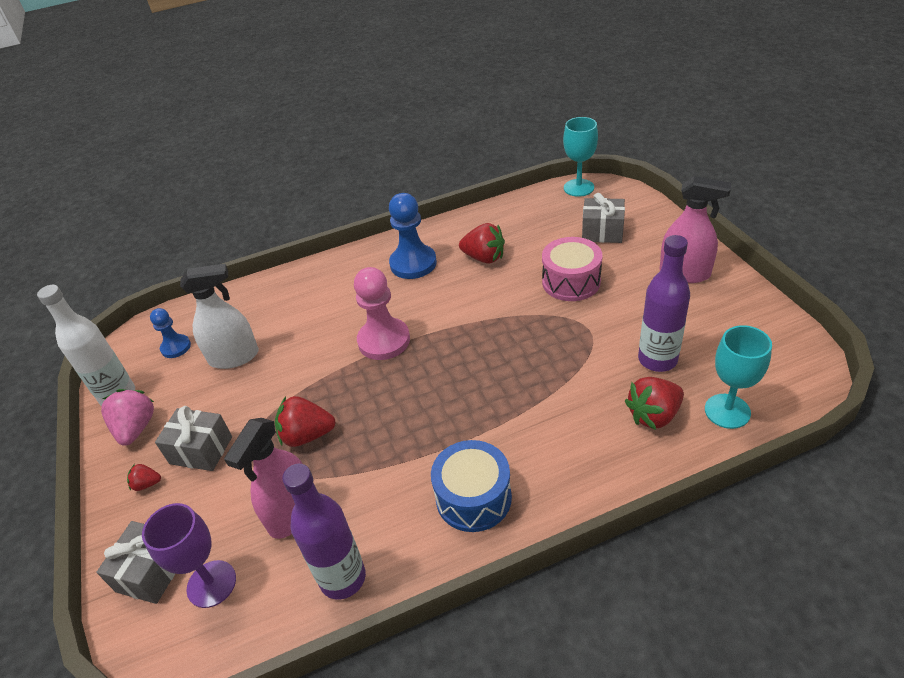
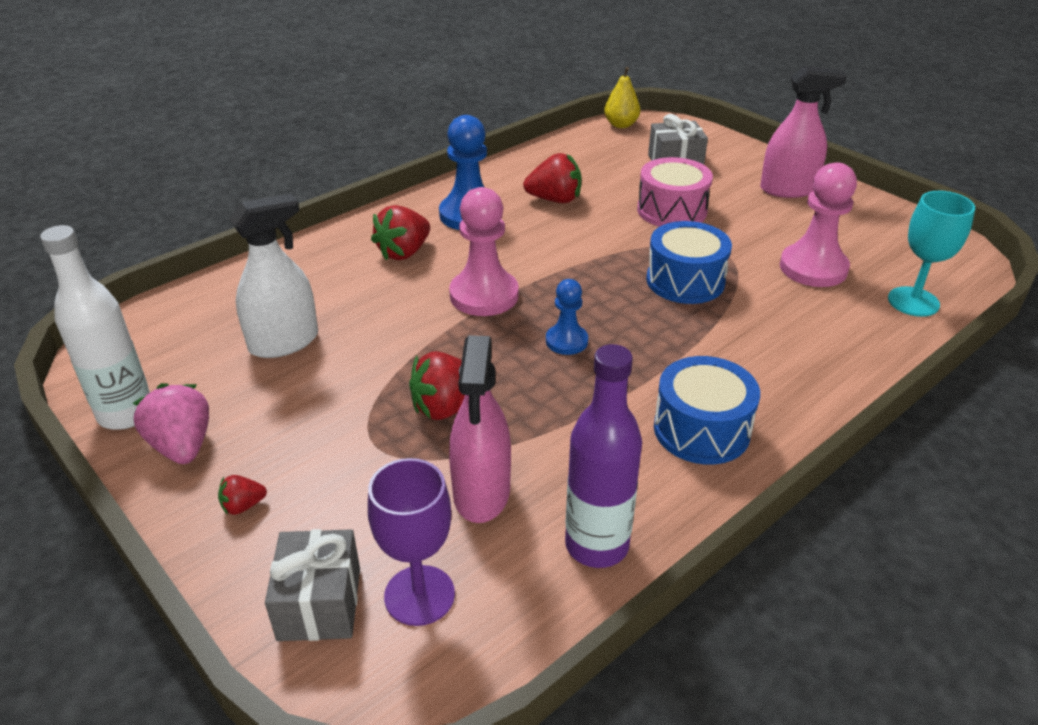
camera: 25 degrees left, 5 degrees down
blue pawn [150,308,191,358] -> blue pawn moved to [546,279,588,355]
grey gift [155,406,232,471] -> none
turquoise goblet [563,117,598,197] -> yellow pear [604,67,640,128]
red strawberry [625,377,684,430] -> red strawberry moved to [371,205,430,260]
purple bottle [638,235,690,372] -> pink pawn [780,162,857,287]
none -> blue drum [646,221,732,304]

